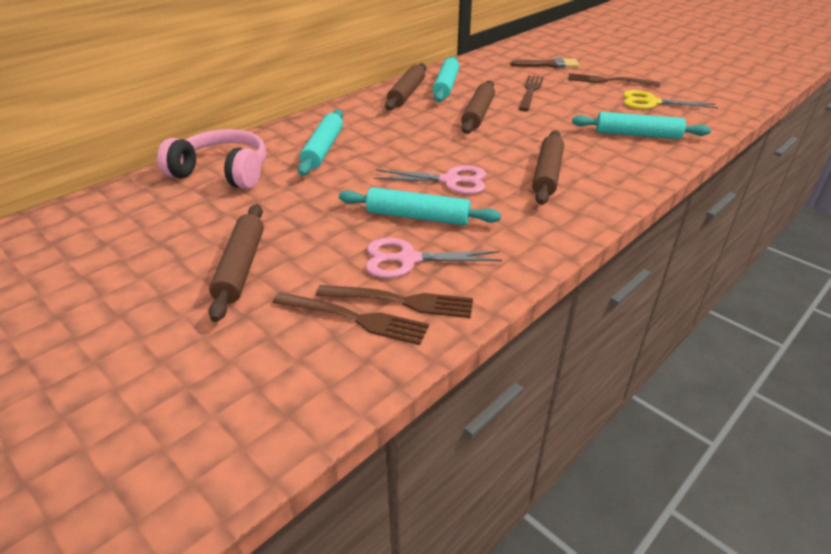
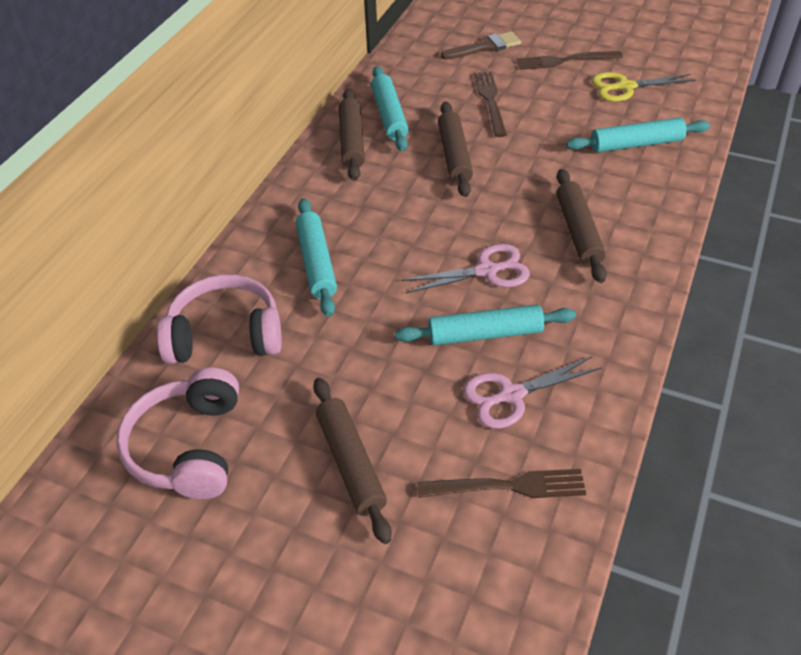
camera: 20 degrees left, 10 degrees up
brown fork [316,285,473,318] -> none
none -> pink headphones [116,368,239,499]

